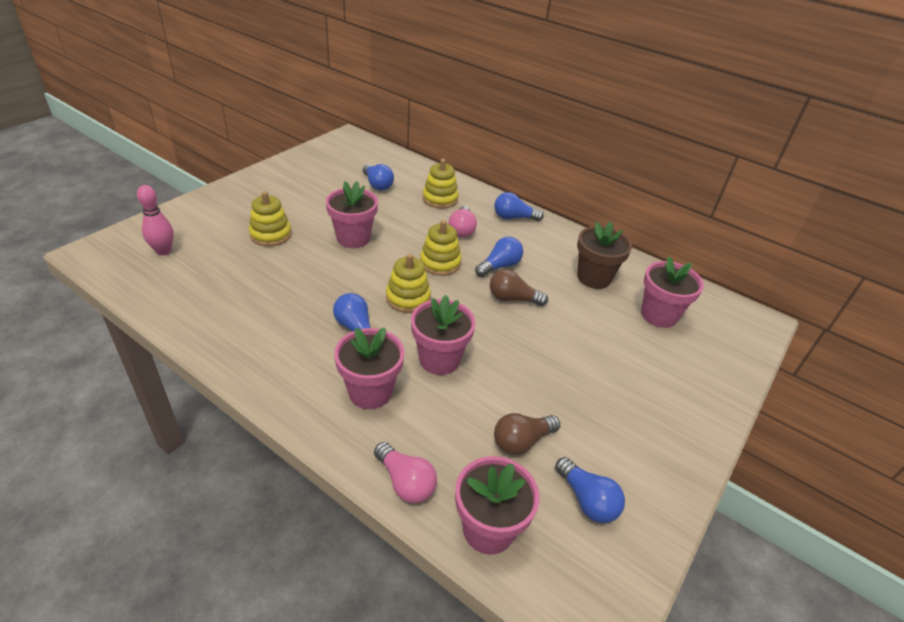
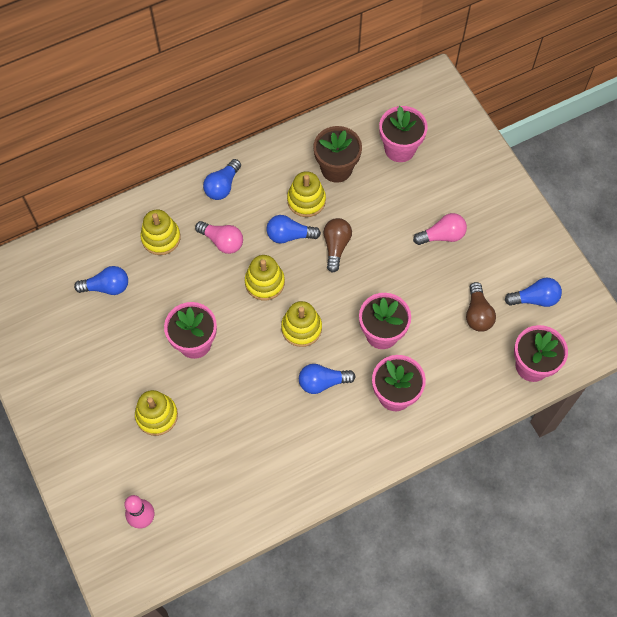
camera: 60 degrees left, 25 degrees up
pink light bulb [374,442,437,503] -> pink light bulb moved to [413,213,467,245]
blue light bulb [475,237,523,277] -> blue light bulb turned 75 degrees counterclockwise [266,215,321,244]
brown light bulb [490,269,548,306] -> brown light bulb turned 150 degrees clockwise [323,218,352,273]
none -> yellow stacking toy [287,171,326,217]

